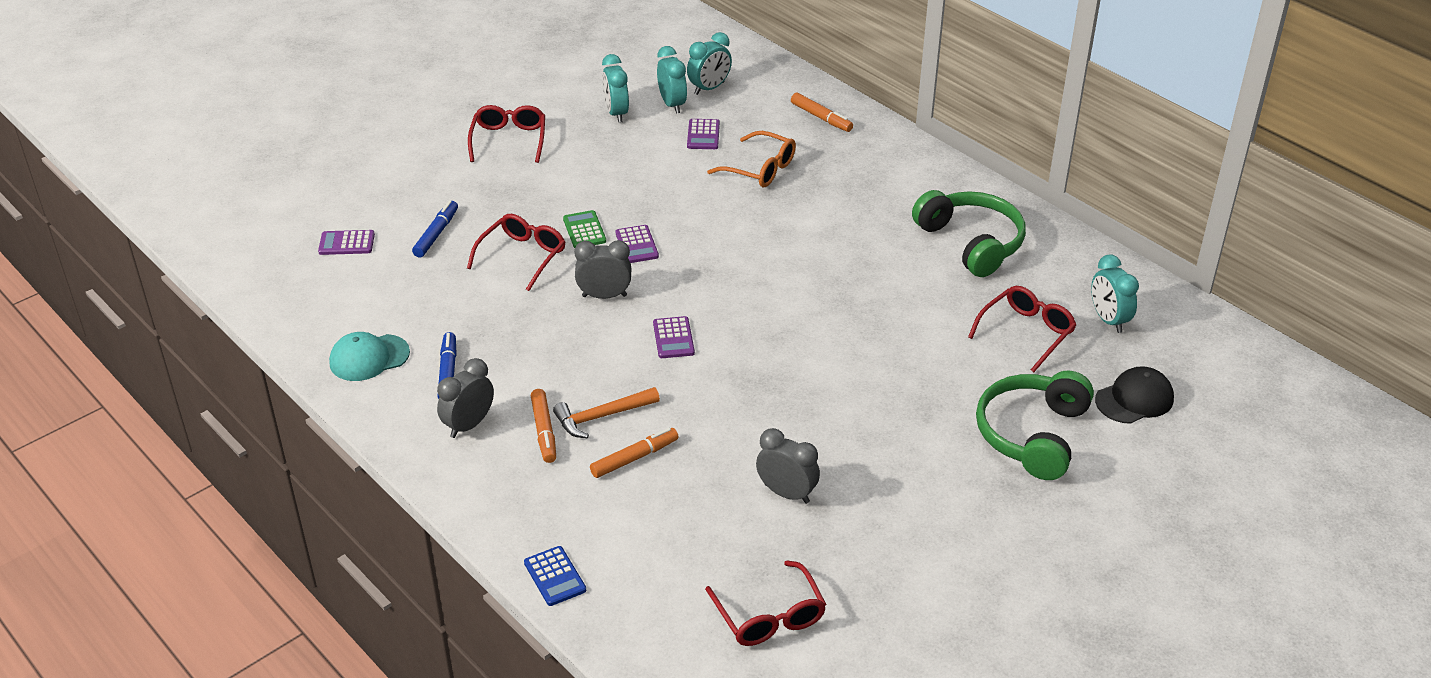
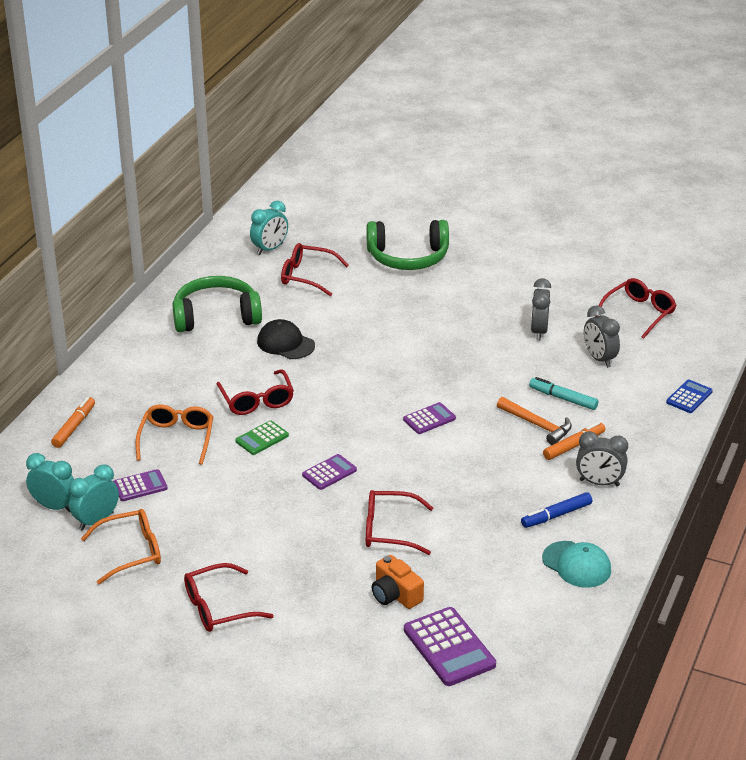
camera: 115 degrees left, 5 degrees down
purple calculator [318,230,375,255] -> purple calculator [404,607,496,686], size x1.68
blue marker [412,200,458,258] -> orange camera [372,555,424,609]
green calculator [563,210,606,248] -> green calculator moved to [235,420,289,455]
grey clock [574,240,631,299] -> grey clock moved to [584,306,620,368]
orange marker [590,428,678,478] -> turquoise marker [529,377,599,410]
turquoise clock [602,54,629,123] -> orange glasses [81,509,161,584]
green headphones [912,190,1026,277] -> green headphones turned 45 degrees clockwise [172,276,262,332]
black cap [1095,366,1174,424] -> black cap moved to [257,319,315,359]
none -> red glasses [216,369,294,415]

